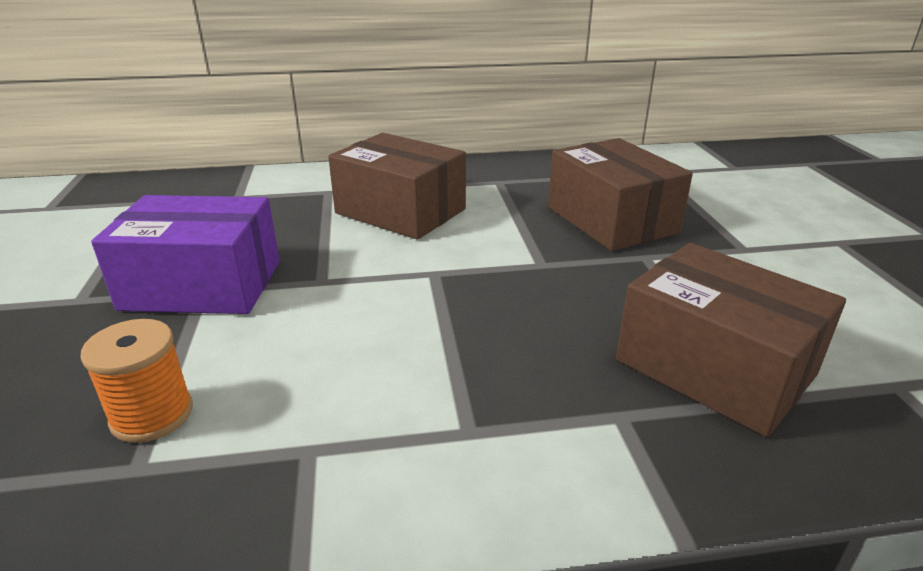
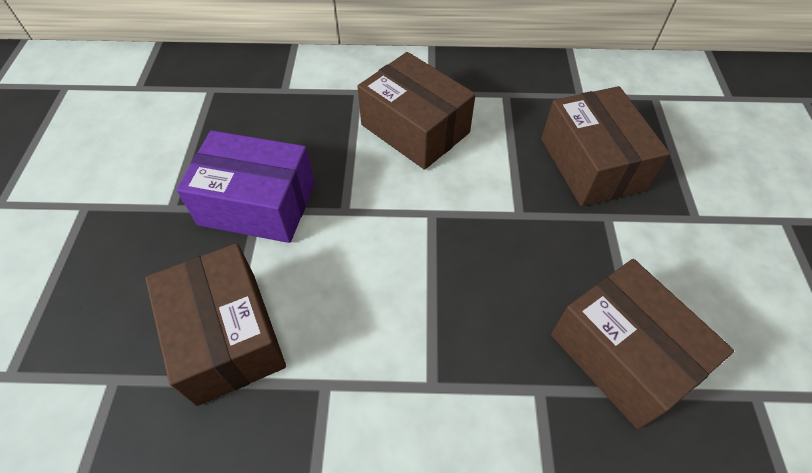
camera: 10 degrees right, 25 degrees up
orange spool [80,319,193,443] -> brown box [145,243,286,406]

